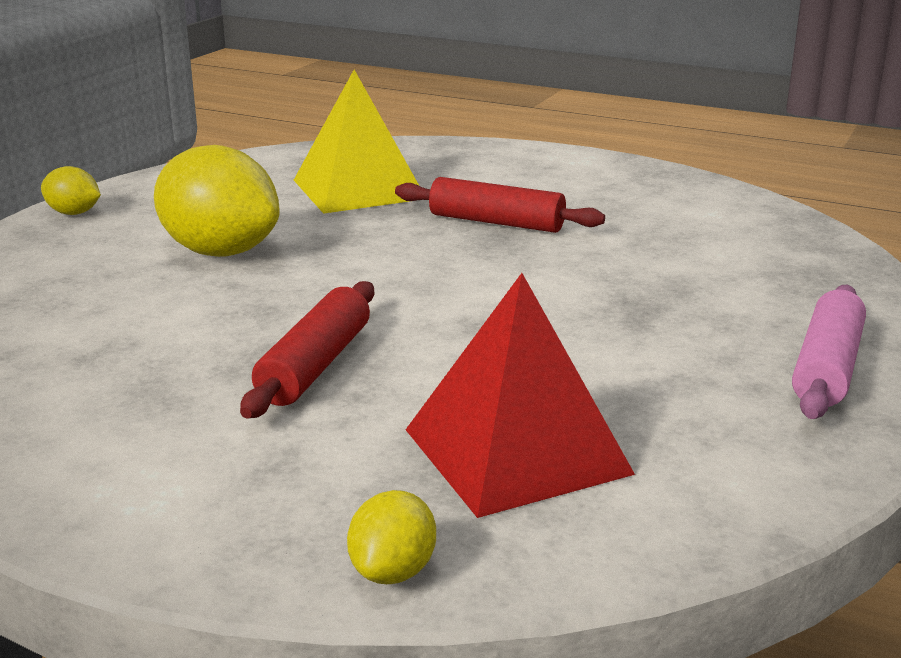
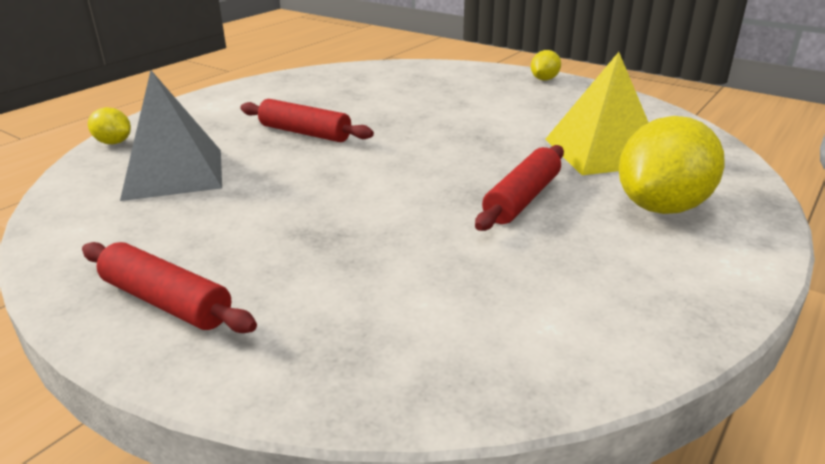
camera: 100 degrees right, 5 degrees up
yellow lemon [154,145,280,257] -> yellow lemon moved to [619,116,725,214]
red pyramid [406,273,635,518] -> grey pyramid [120,70,222,201]
pink rolling pin [792,285,866,419] -> red rolling pin [82,242,257,333]

